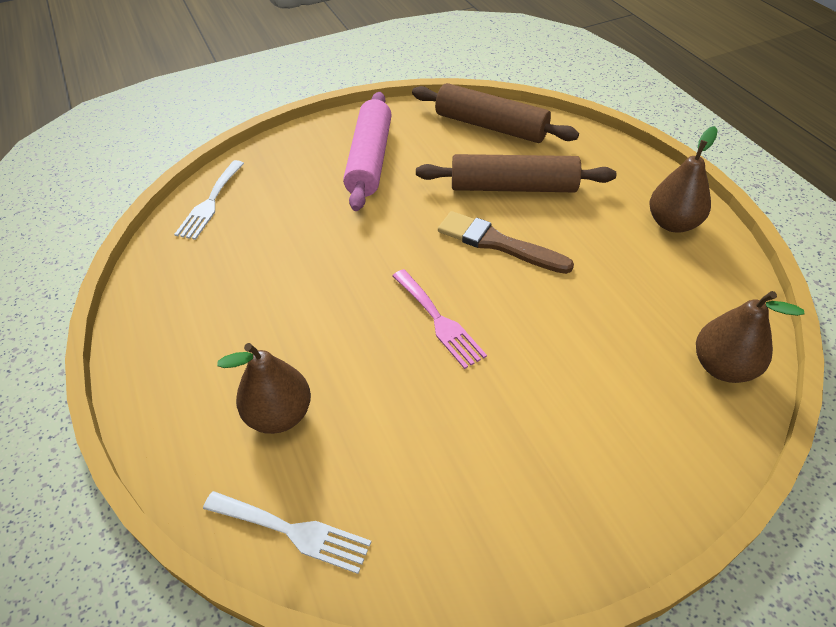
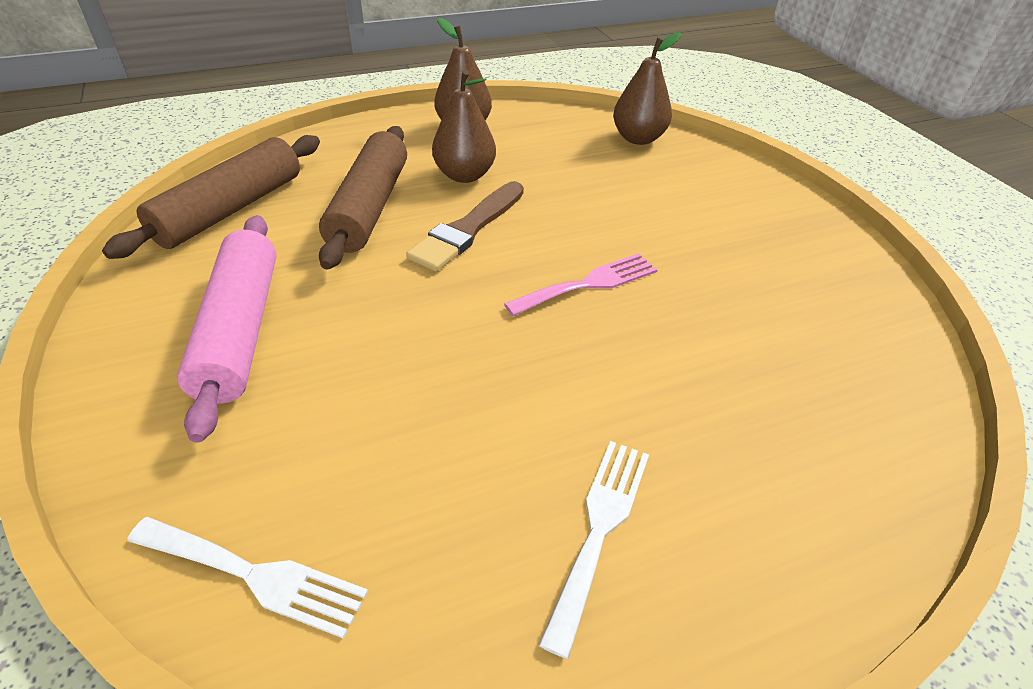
camera: 90 degrees left, 5 degrees down
white fork [203,491,371,574] -> white fork moved to [539,441,649,659]
brown pear [217,343,311,434] -> brown pear moved to [432,69,496,183]
pink rolling pin [343,92,392,211] -> pink rolling pin turned 75 degrees clockwise [177,215,277,442]

